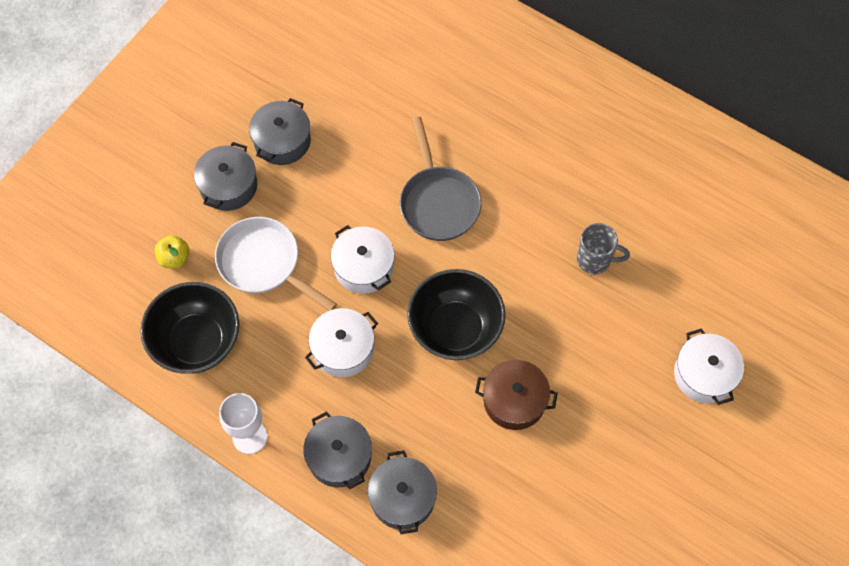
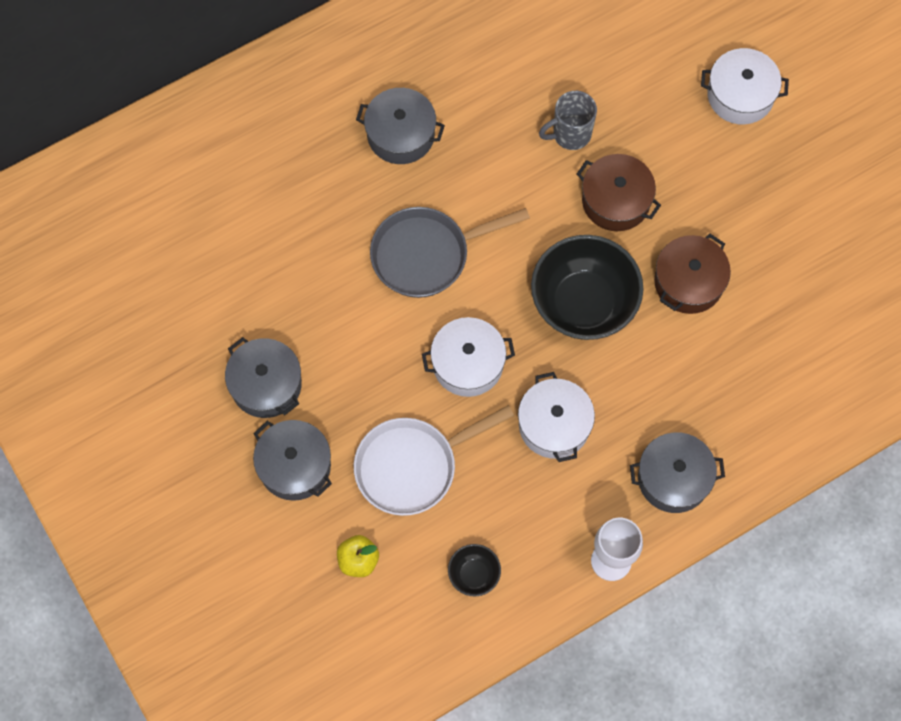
camera: 65 degrees left, 5 degrees up
black bowl [140,282,239,374] -> black bowl [448,544,501,596], size x0.46
grey pot [368,450,437,534] -> grey pot moved to [356,88,445,164]
grey pan [400,117,481,241] -> grey pan turned 150 degrees clockwise [370,207,530,298]
grey mug [577,223,630,274] -> grey mug turned 150 degrees counterclockwise [539,91,597,150]
none -> brown pot [577,154,661,231]

